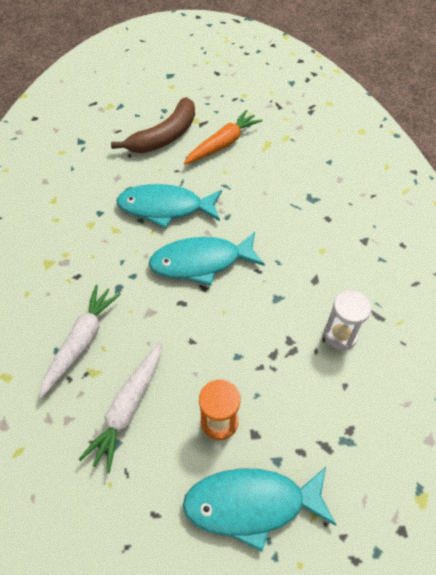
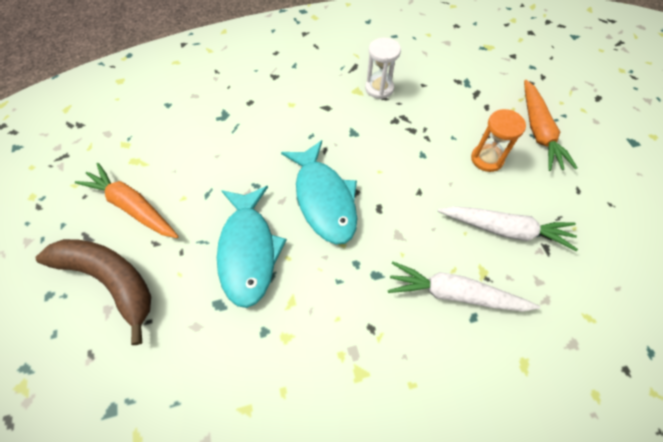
camera: 100 degrees left, 5 degrees up
turquoise fish [183,467,336,552] -> orange carrot [524,79,578,171]

